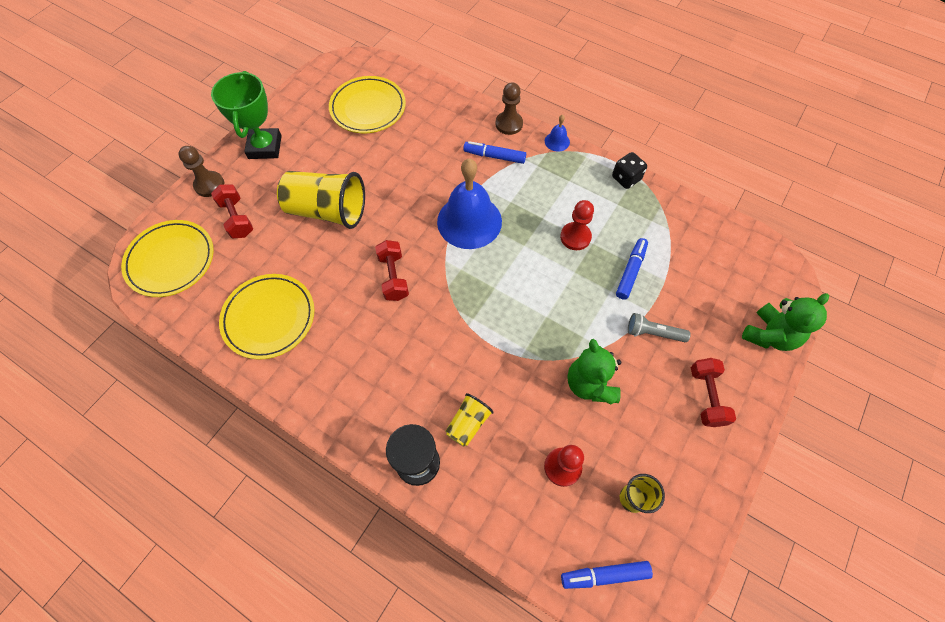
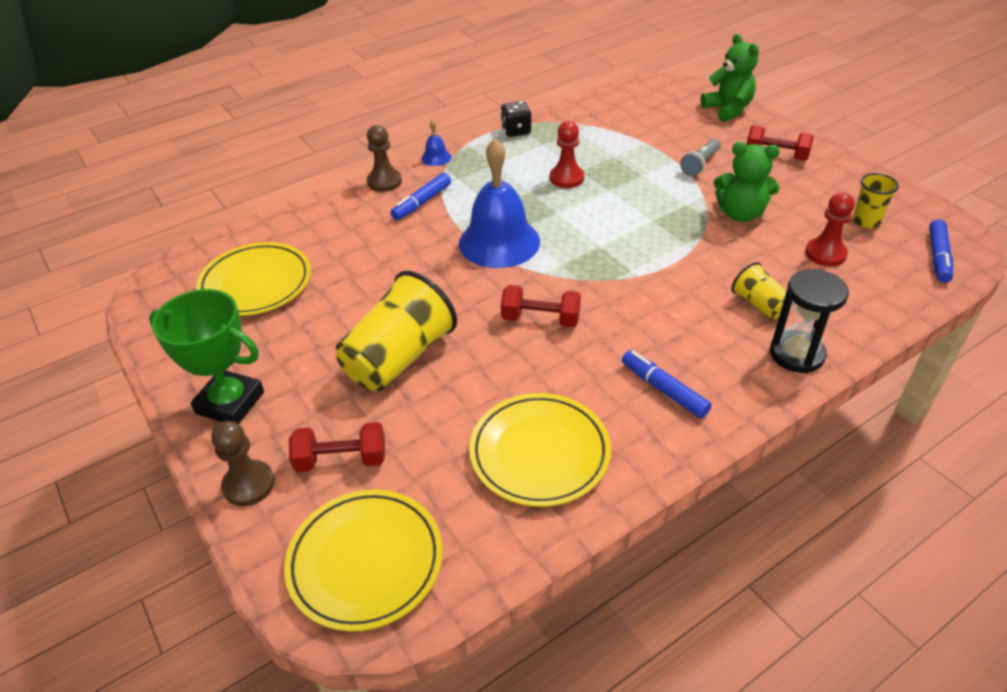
camera: 65 degrees left, 20 degrees down
blue marker [616,238,648,300] -> blue marker moved to [622,350,712,418]

